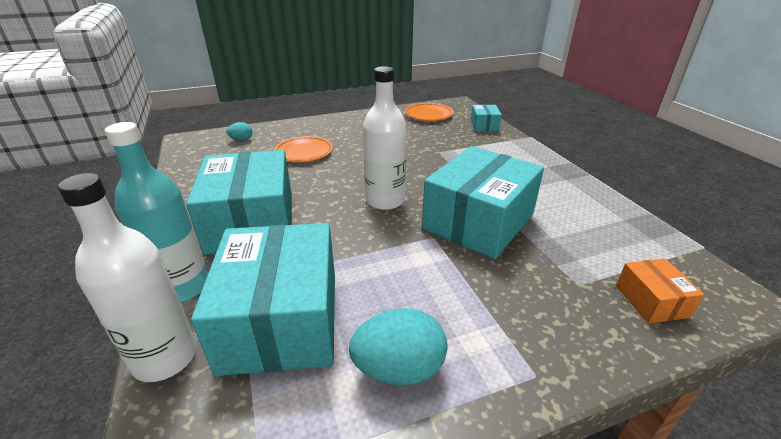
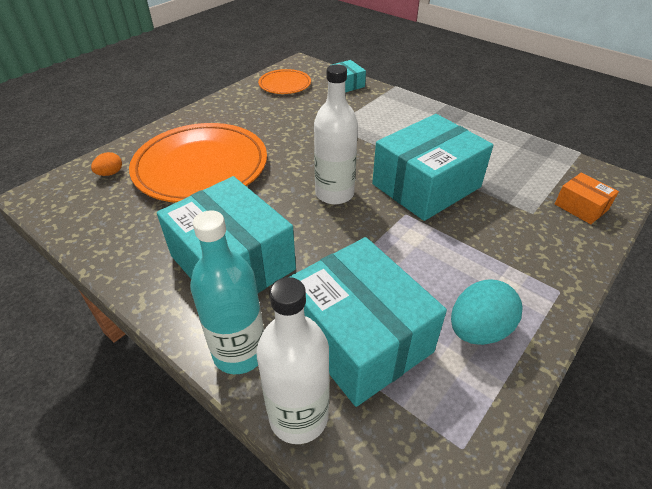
camera: 30 degrees left, 10 degrees up
turquoise egg [227,122,252,141] -> orange egg [91,152,122,176]
orange plate [274,136,333,162] -> orange plate [129,123,267,203], size x2.00
turquoise box [422,146,544,259] -> turquoise box turned 45 degrees clockwise [372,114,493,221]

